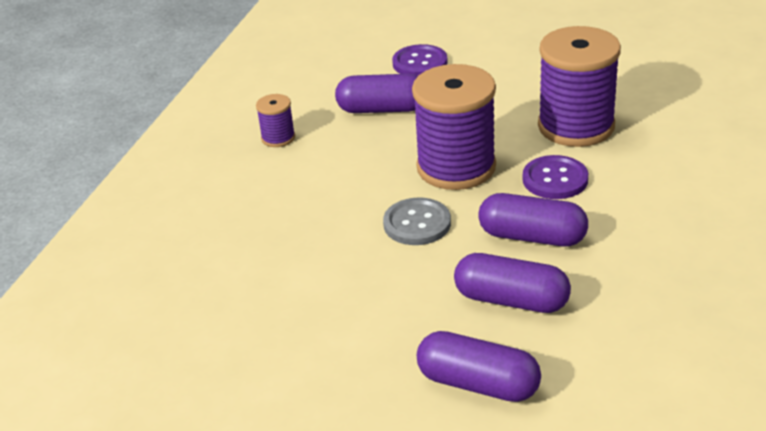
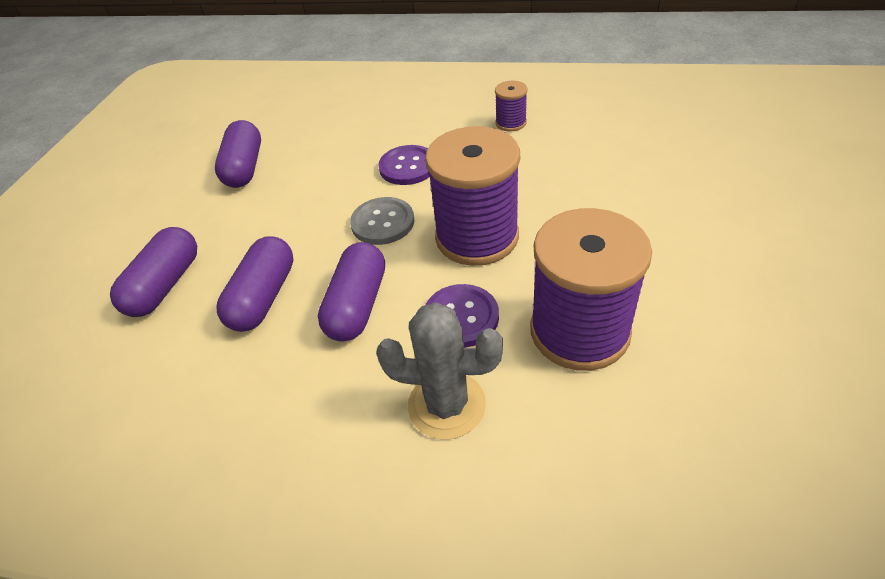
camera: 85 degrees right, 10 degrees up
purple capsule [335,74,418,113] -> purple capsule moved to [215,120,261,188]
purple button [392,44,448,76] -> purple button moved to [378,145,430,185]
none -> grey cactus [376,302,503,440]

